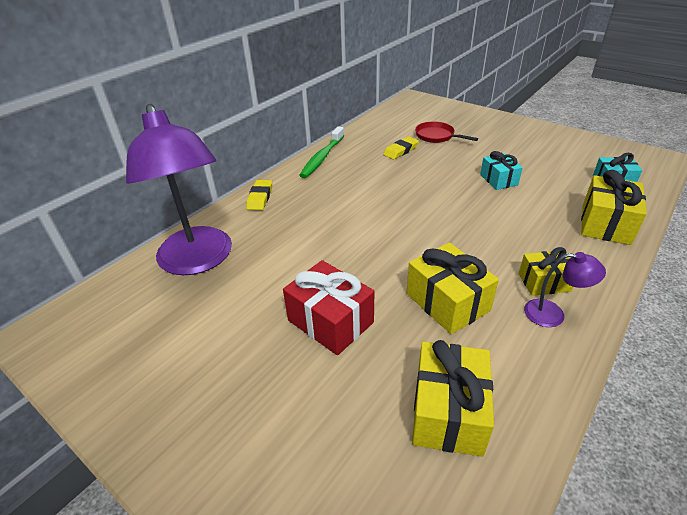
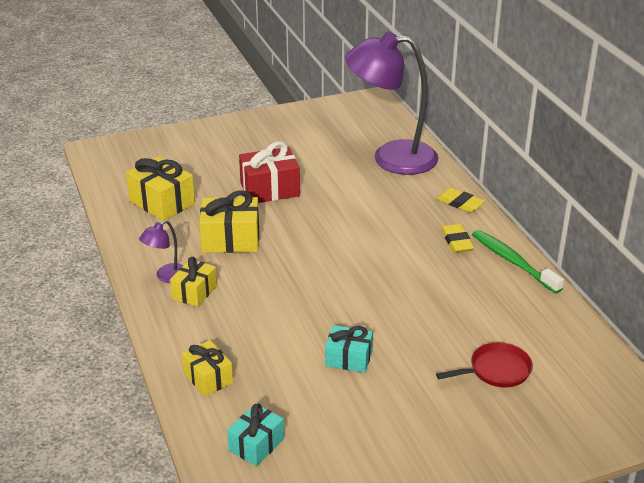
camera: 120 degrees right, 5 degrees down
yellow eraser [383,136,419,160] -> yellow eraser moved to [441,224,474,253]
yellow gift [581,170,647,245] -> yellow gift [182,340,233,396], size x0.64

